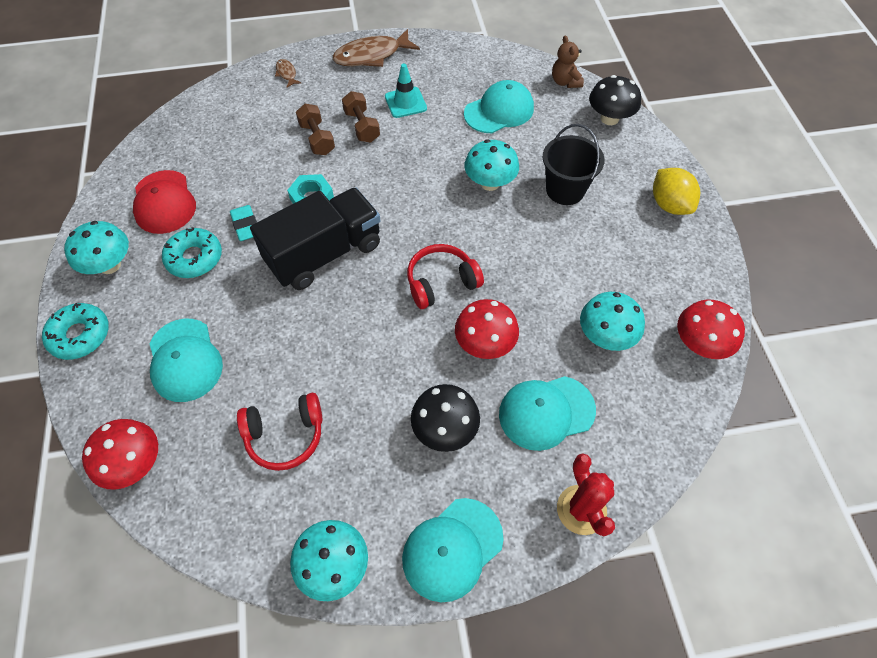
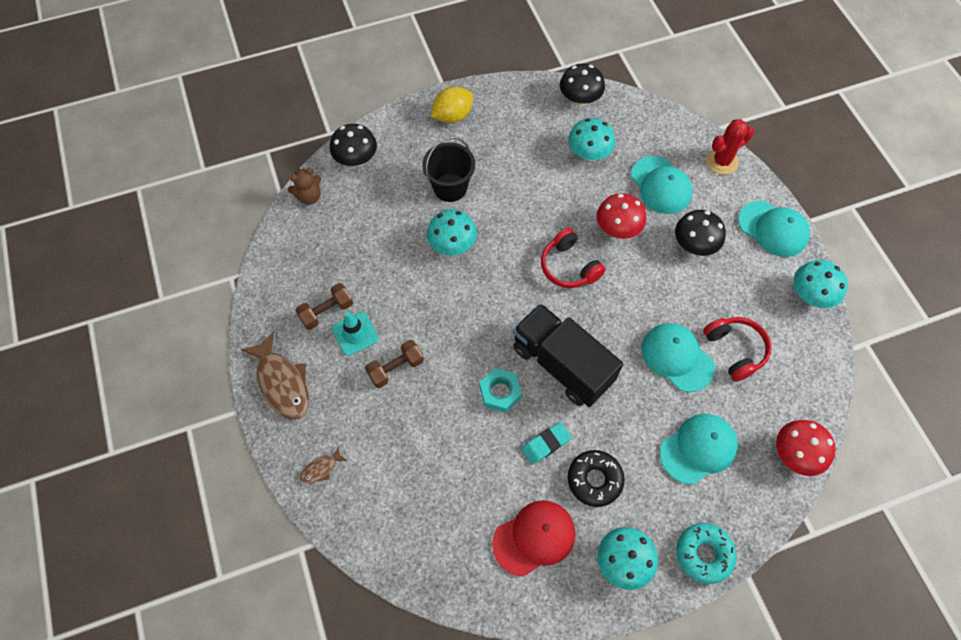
camera: 100 degrees left, 5 degrees up
turquoise donut [162,227,222,278] -> black donut [568,450,625,507]
brown dumbbell [296,104,335,155] -> brown dumbbell moved to [295,283,353,330]
turquoise cap [464,80,534,133] -> turquoise cap moved to [641,323,715,392]
red mushroom [677,299,745,359] -> black mushroom [560,64,605,106]

